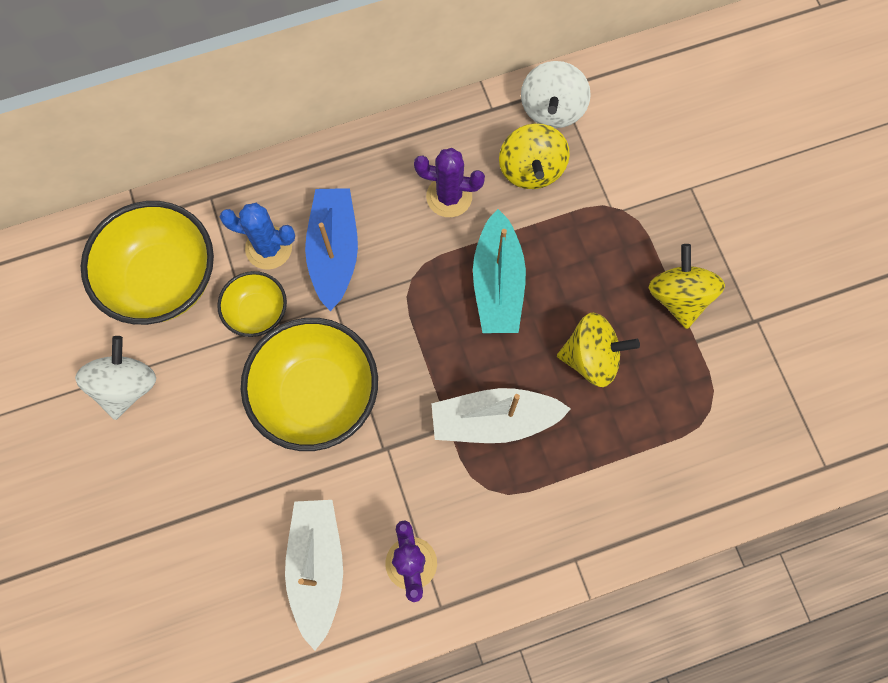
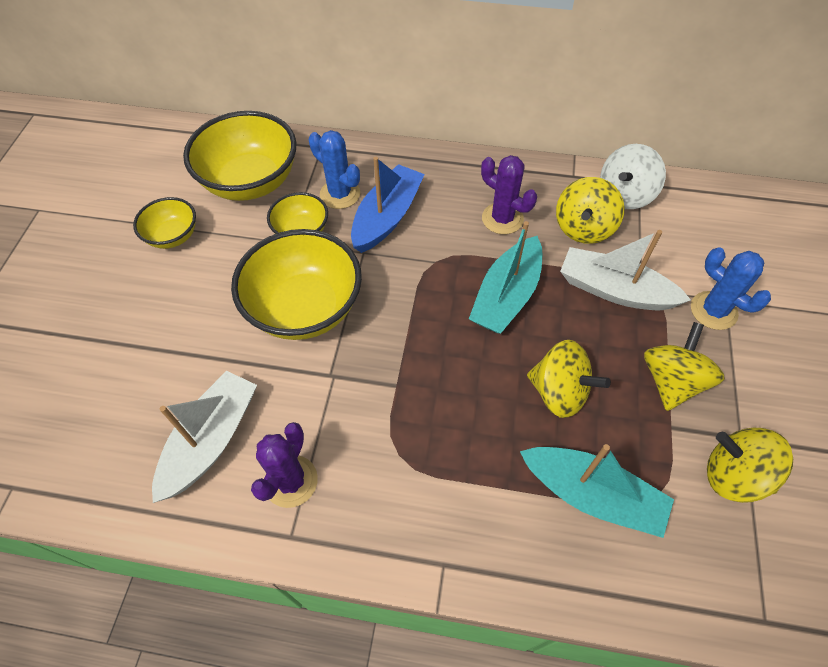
camera: 30 degrees right, 15 degrees down
white spinning top [75,336,156,420] -> yellow bowl [133,197,196,249]
white boat [431,388,571,443] -> white boat moved to [560,230,691,310]
none -> turquoise boat [520,444,674,538]
none -> blue cactus [691,247,771,330]
none -> yellow spinning top [707,428,793,503]

